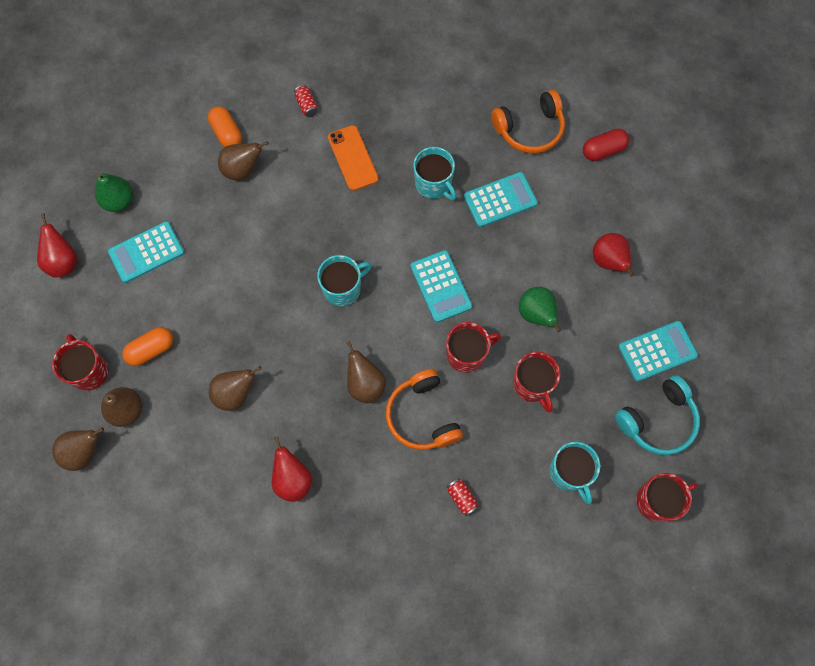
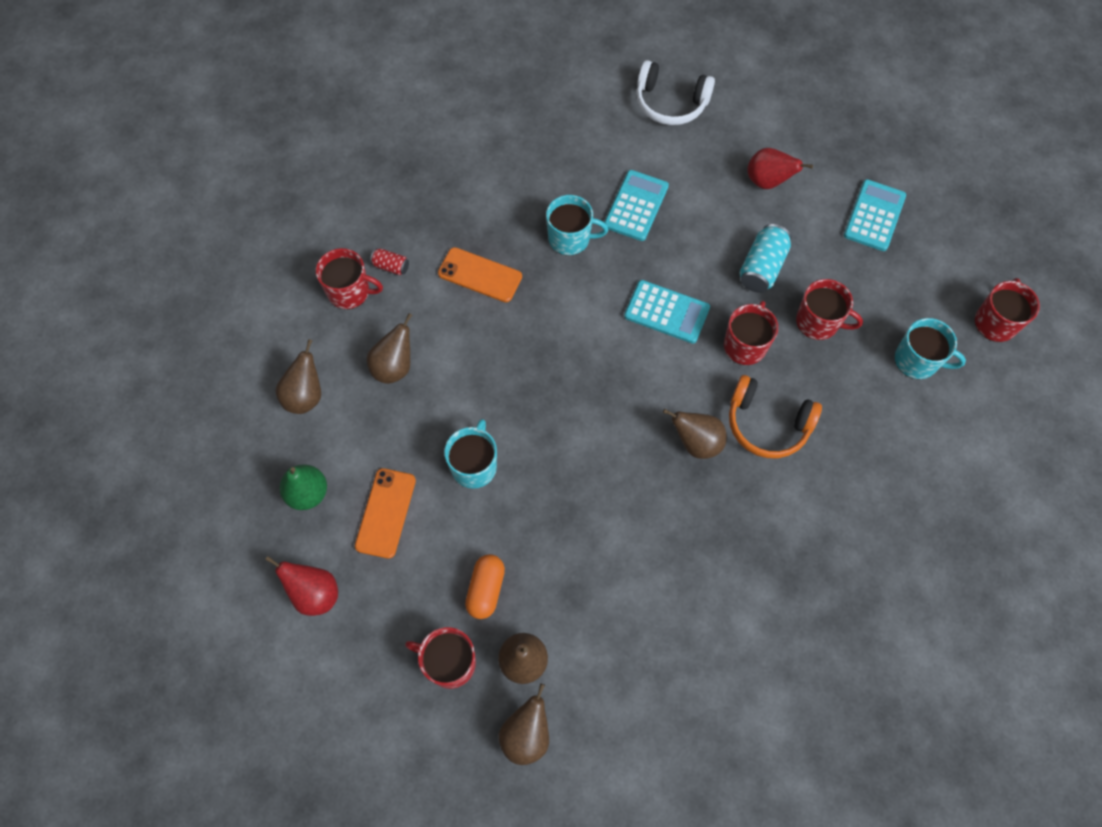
camera: 45 degrees left, 5 degrees down
turquoise calculator [108,221,184,283] -> orange phone [355,468,416,559]
orange capsule [208,106,242,147] -> none
brown pear [209,366,262,411] -> brown pear moved to [275,339,321,414]
red pear [272,437,312,502] -> none
turquoise mug [317,255,372,306] -> turquoise mug moved to [444,419,497,489]
red can [447,479,479,516] -> none
orange headphones [491,90,565,153] -> none
green pear [519,287,561,332] -> turquoise can [739,224,791,293]
red capsule [583,129,629,161] -> white headphones [636,60,715,125]
turquoise headphones [615,375,700,455] -> none
none -> red mug [316,248,383,309]

